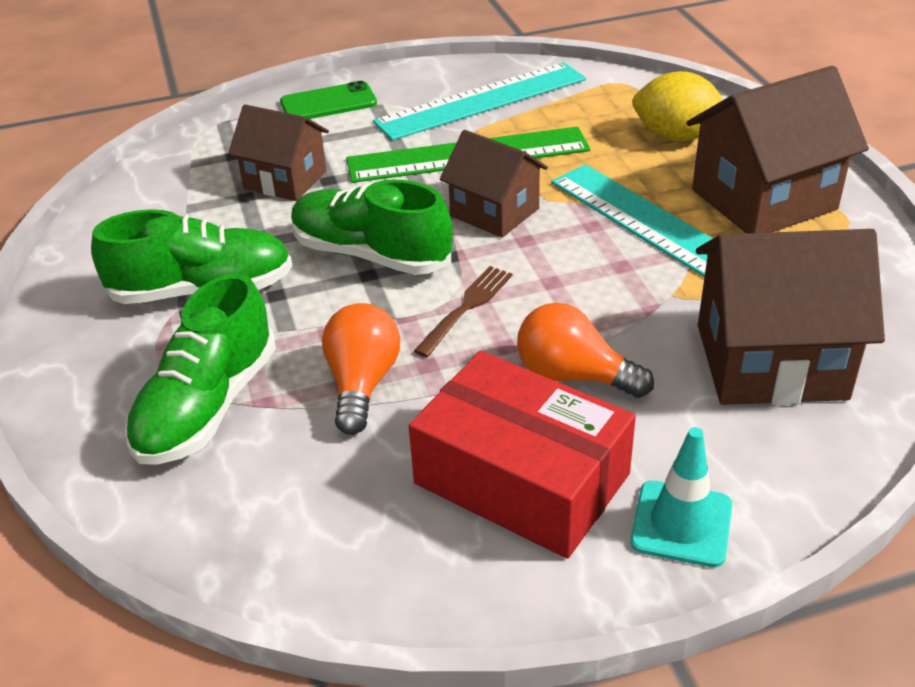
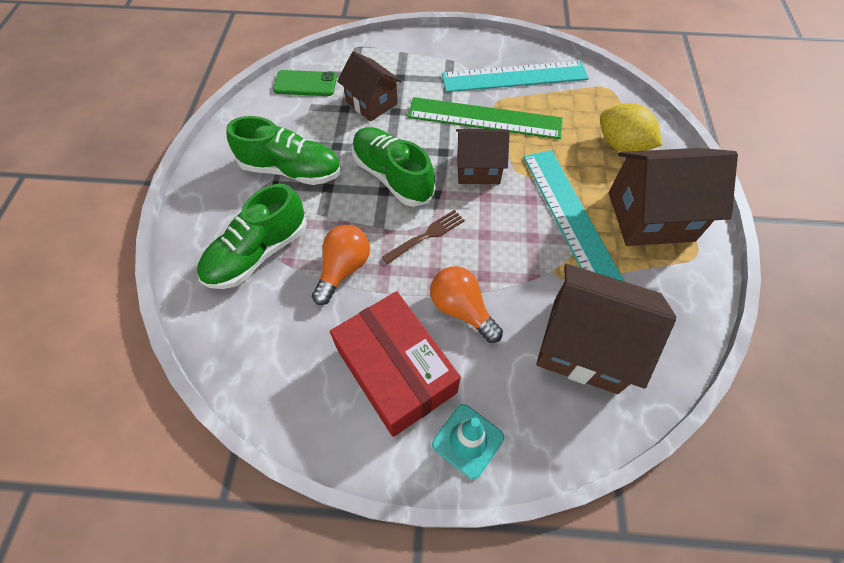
camera: 20 degrees right, 20 degrees up
green phone [280,81,377,119] -> green phone moved to [273,70,337,96]
brown house [440,130,548,238] -> brown house turned 60 degrees counterclockwise [456,129,510,184]

